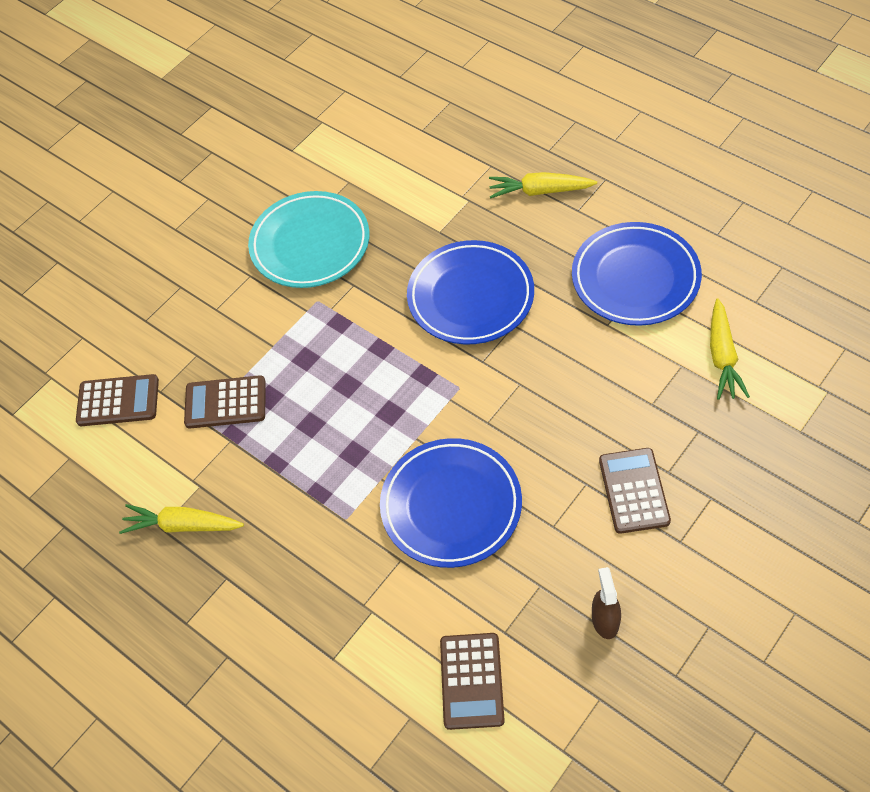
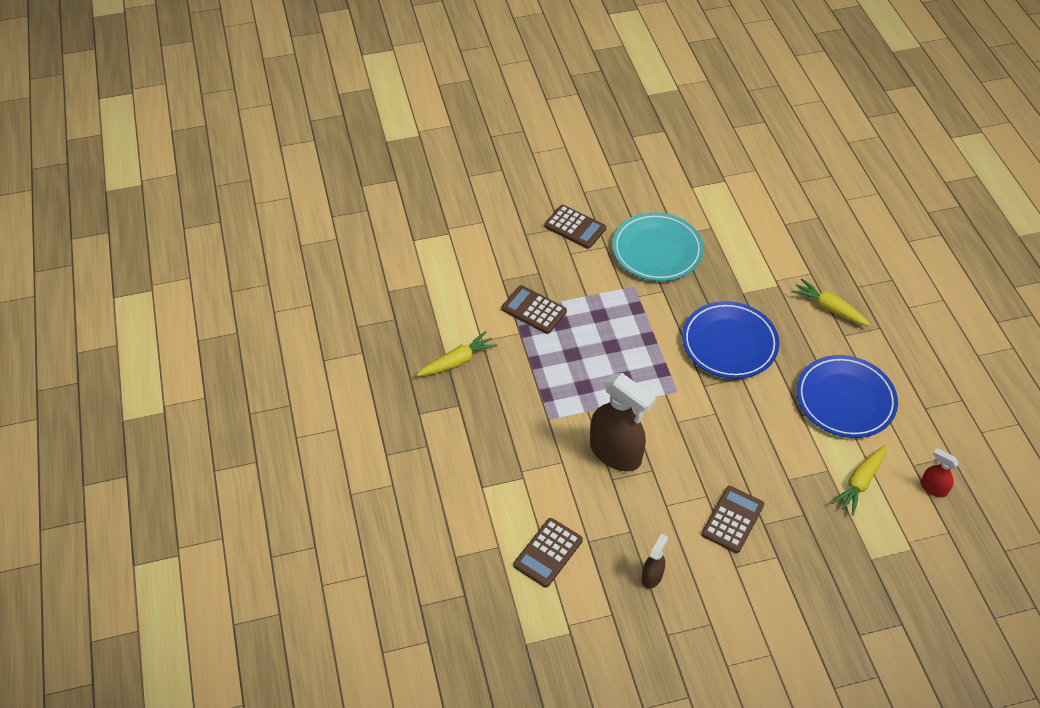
camera: 30 degrees right, 5 degrees down
brown calculator [76,374,159,426] -> brown calculator moved to [544,205,606,249]
yellow carrot [119,504,244,534] -> yellow carrot turned 105 degrees clockwise [417,331,497,376]
blue plate [380,438,522,568] -> brown spray bottle [590,373,656,471]
none -> red spray bottle [921,448,959,498]

